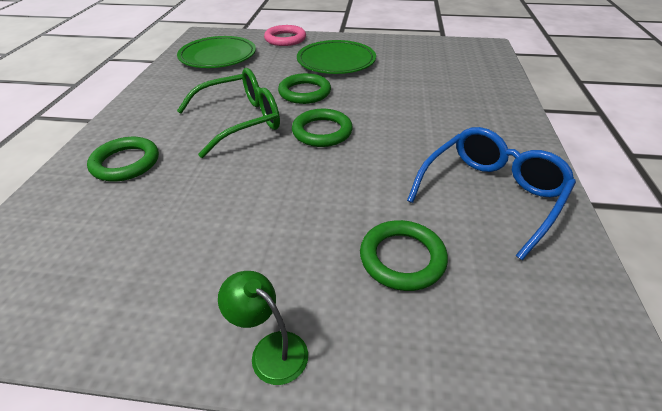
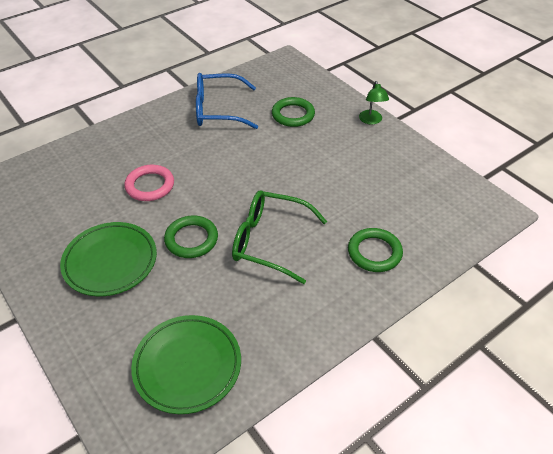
camera: 135 degrees left, 5 degrees up
pink ring [264,25,306,46] -> pink ring moved to [124,165,174,201]
green ring [292,109,353,147] -> none

